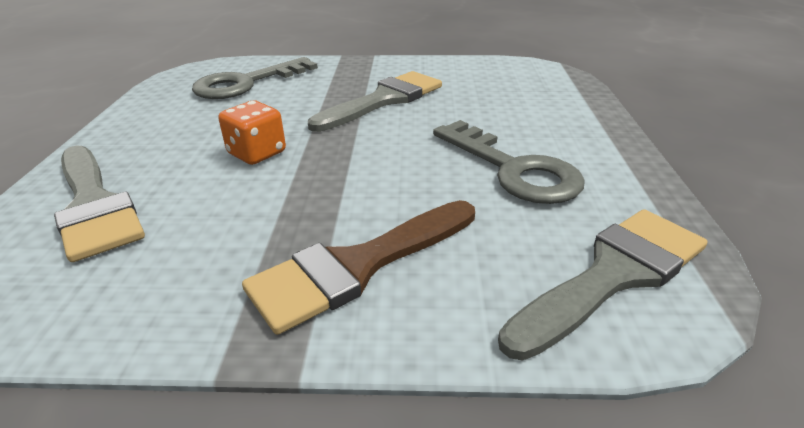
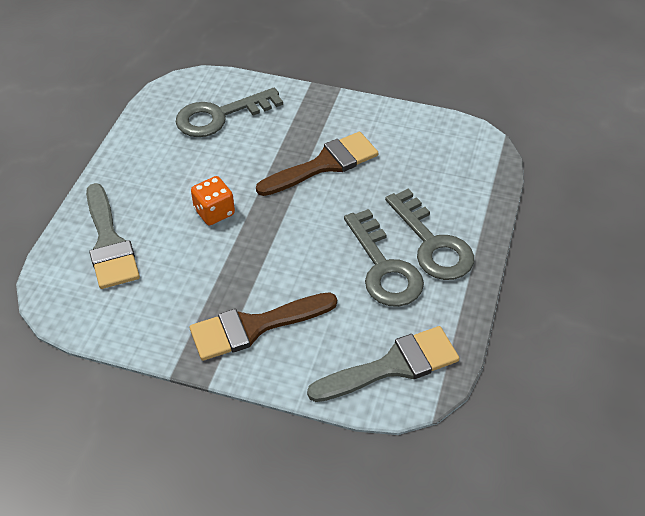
camera: 15 degrees right, 15 degrees up
grey brush [308,71,442,132] -> brown brush [256,132,378,196]
none -> grey key [385,189,474,280]

